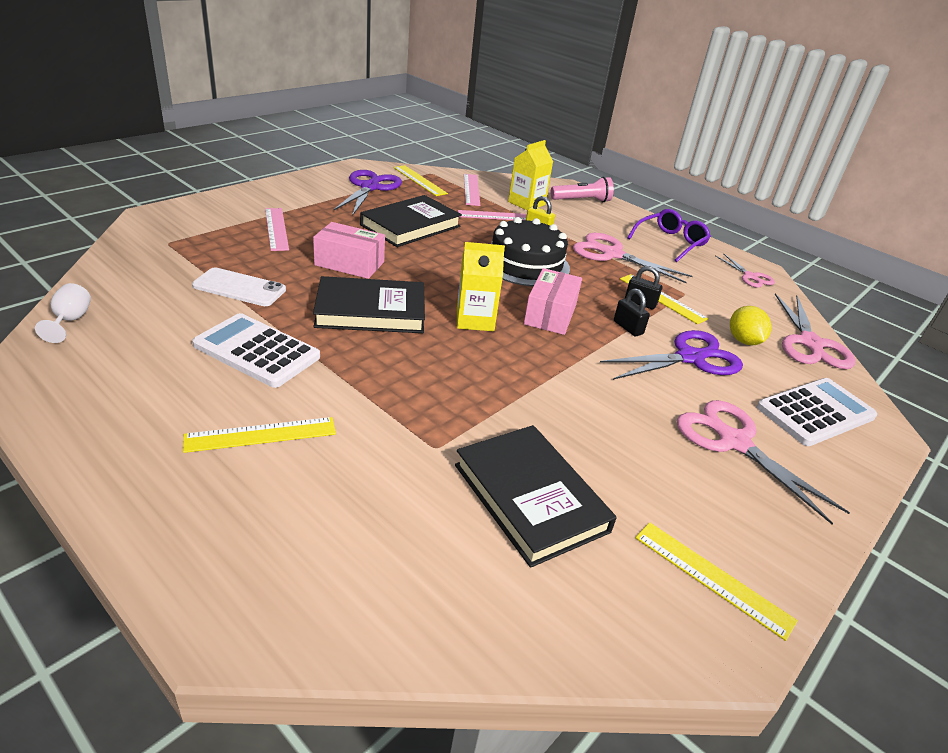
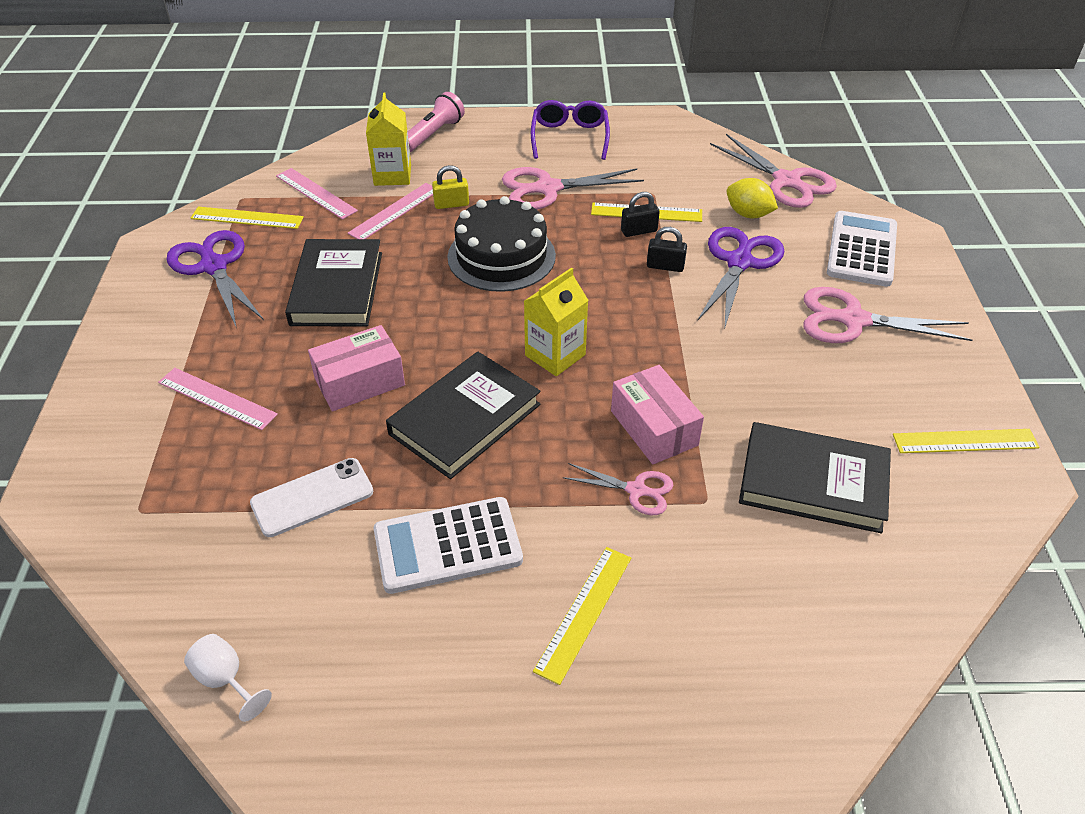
camera: 40 degrees left, 10 degrees up
pink box [524,268,582,335] -> pink box moved to [611,365,704,464]
pink scissors [715,253,775,288] -> pink scissors moved to [563,463,673,515]

